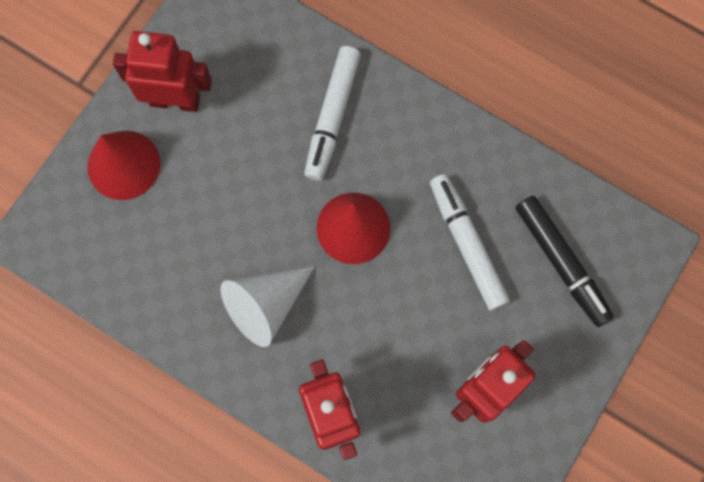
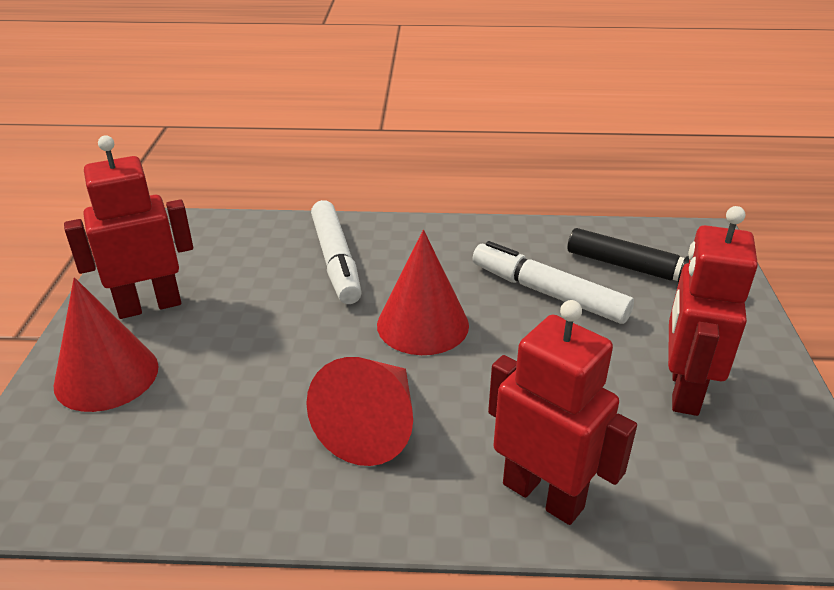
camera: 30 degrees left, 40 degrees down
white cone [221,266,315,347] -> red cone [306,357,413,466]

